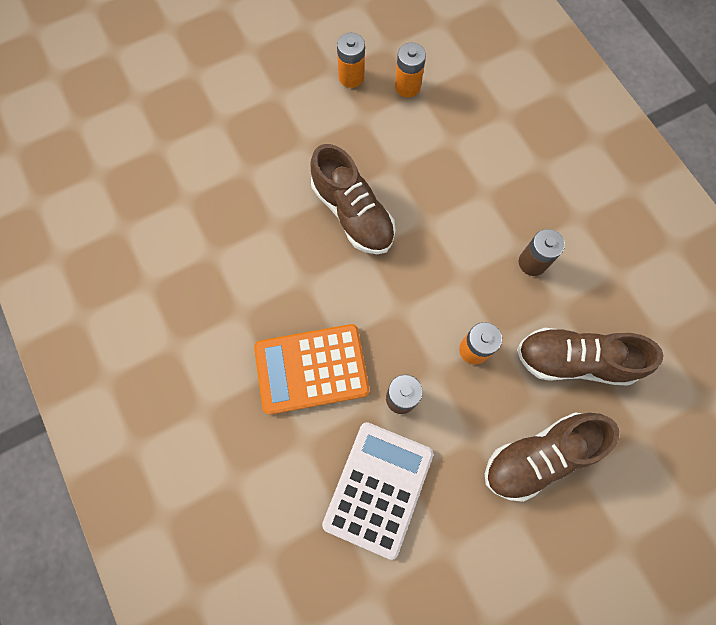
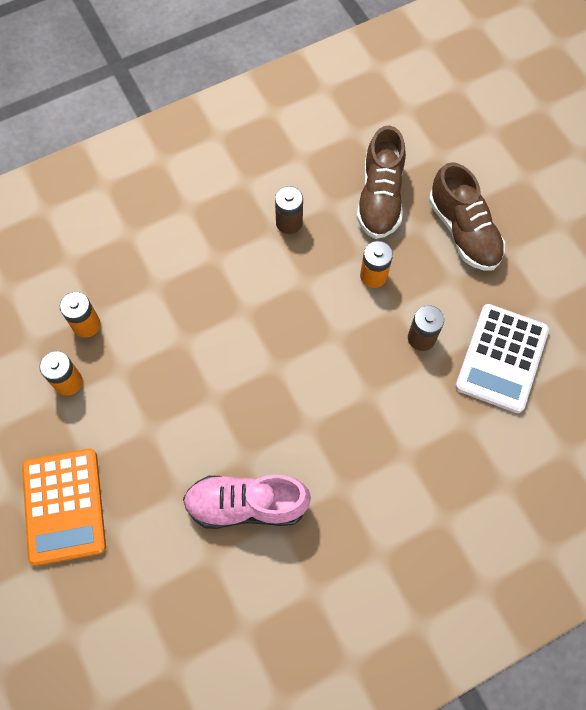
camera: 90 degrees left, 5 degrees down
orange calculator [254,324,370,415] -> orange calculator moved to [22,449,106,566]
brown shoe [310,144,395,254] -> none
white calculator [322,422,433,560] -> white calculator turned 90 degrees counterclockwise [455,304,549,413]
none -> pink shoe [183,475,311,529]

